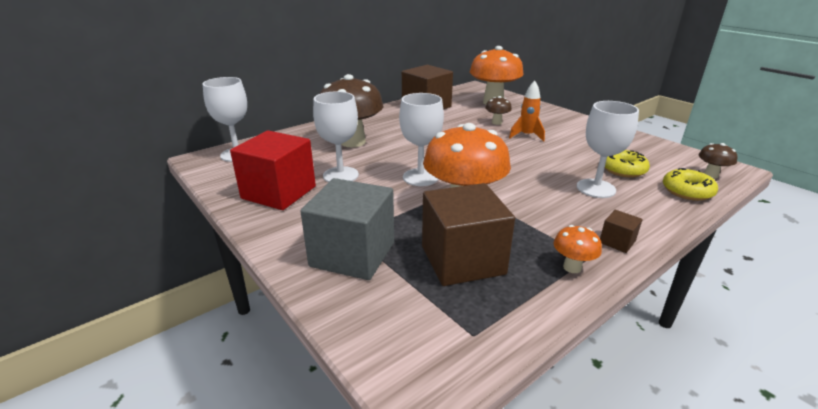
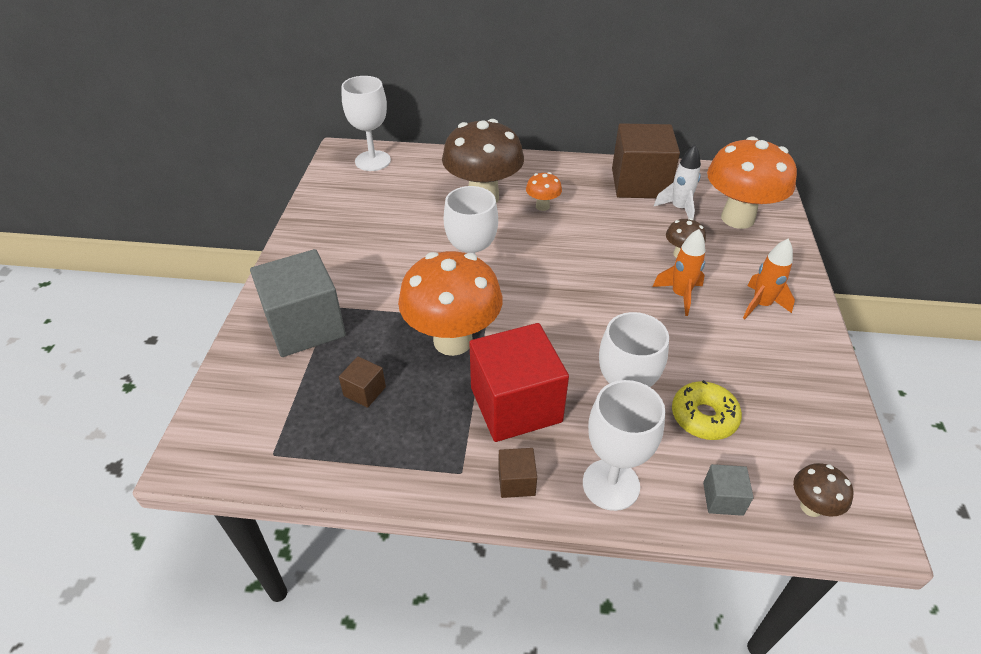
camera: 45 degrees right, 15 degrees up
red cube [230,130,316,210] -> red cube moved to [469,323,569,442]
white goblet [313,91,359,182] -> white goblet moved to [583,380,665,511]
brown cube [422,183,515,286] -> brown cube [339,356,386,408], size x0.43
orange mushroom [554,225,602,273] -> orange mushroom moved to [526,172,562,211]
yellow donut [663,168,718,201] -> grey cube [703,464,754,516]
none -> white rocket [654,145,701,219]
none -> orange rocket [743,239,795,319]

